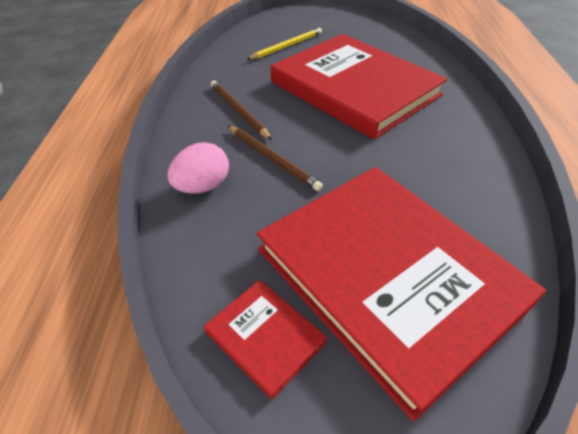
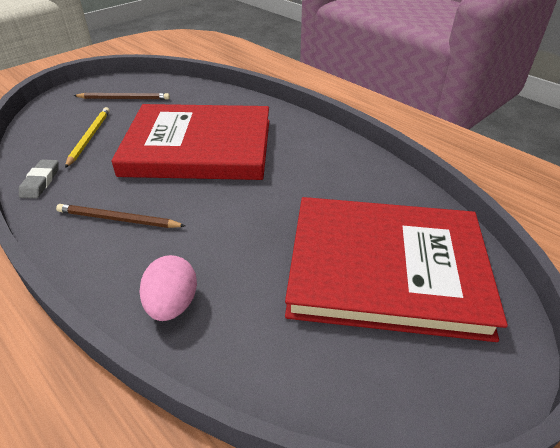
camera: 45 degrees left, 5 degrees down
red book [204,280,327,399] -> none
brown pencil [228,125,323,191] -> brown pencil moved to [73,93,170,100]
none -> grey eraser [19,159,59,199]

